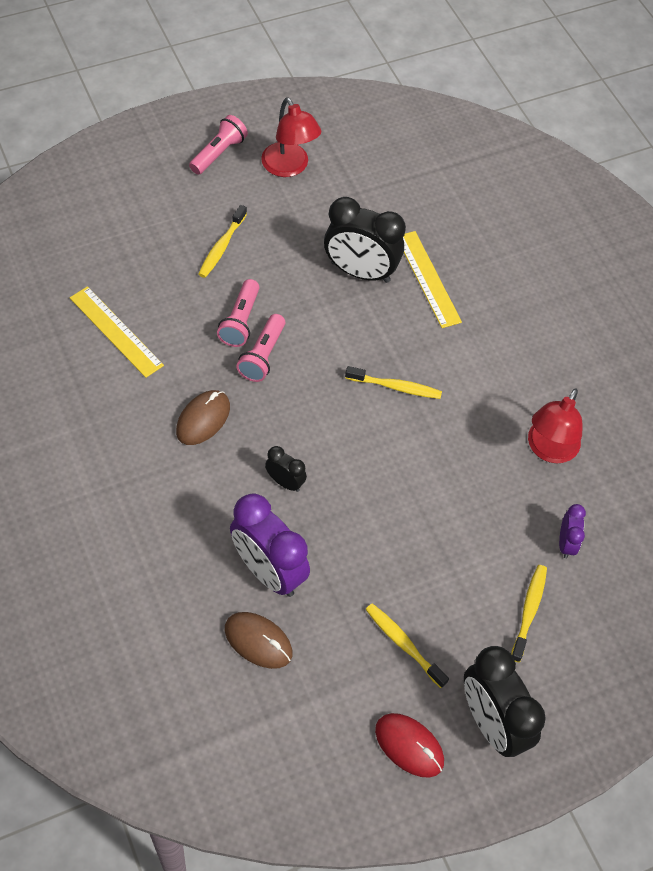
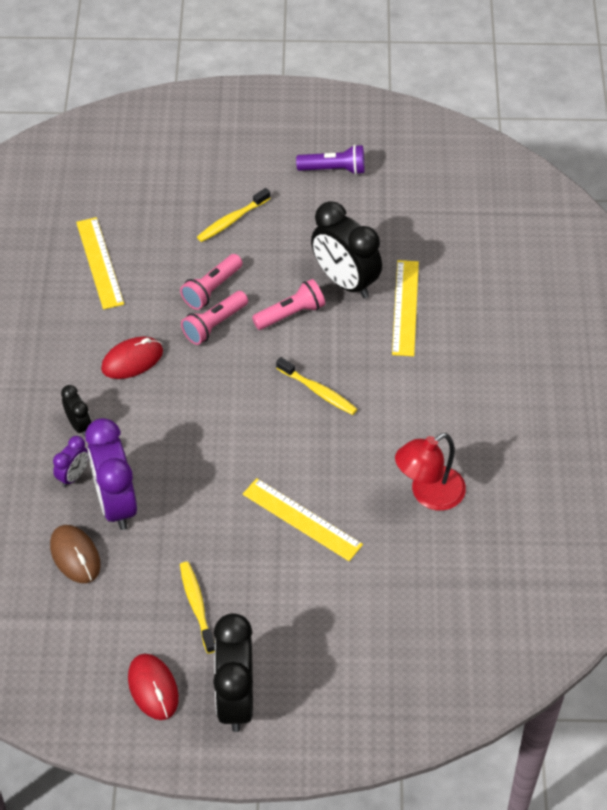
camera: 30 degrees right, 5 degrees down
brown mouse [176,390,230,445] -> red mouse [101,336,163,379]
pink flashlight [189,115,248,175] -> pink flashlight moved to [252,279,325,330]
red lamp [261,97,321,177] -> purple flashlight [296,145,364,175]
black clock [265,446,307,492] -> black clock moved to [61,385,91,437]
yellow toothbrush [511,565,547,662] -> none
purple clock [559,504,586,559] -> purple clock moved to [53,436,89,487]
none -> yellow ruler [243,478,363,561]

